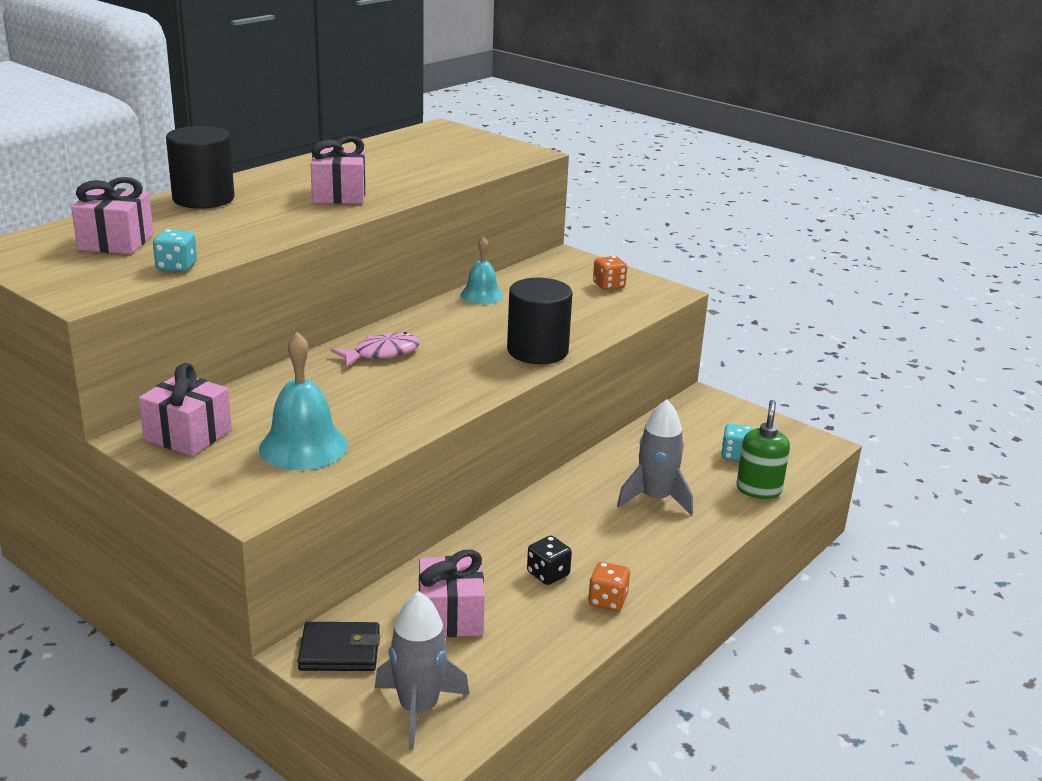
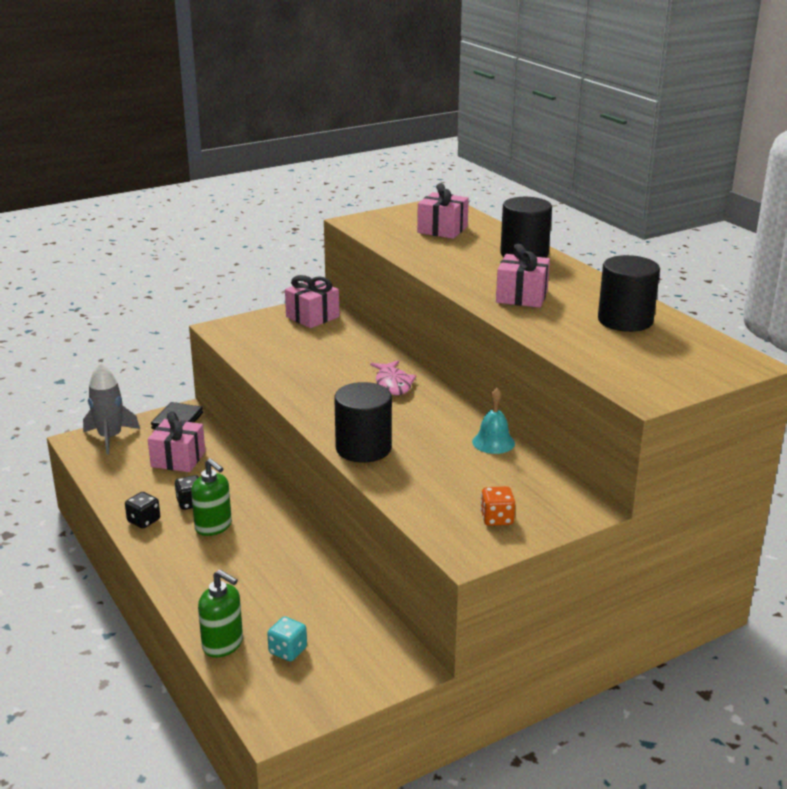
camera: 110 degrees right, 0 degrees up
turquoise dice [153,229,197,272] -> none
turquoise bell [259,332,348,470] -> none
orange dice [588,562,630,611] -> black dice [125,492,160,528]
grey rocket [617,399,693,515] -> none
none -> green soap dispenser [191,458,232,536]
none -> black cylinder [598,255,660,332]

